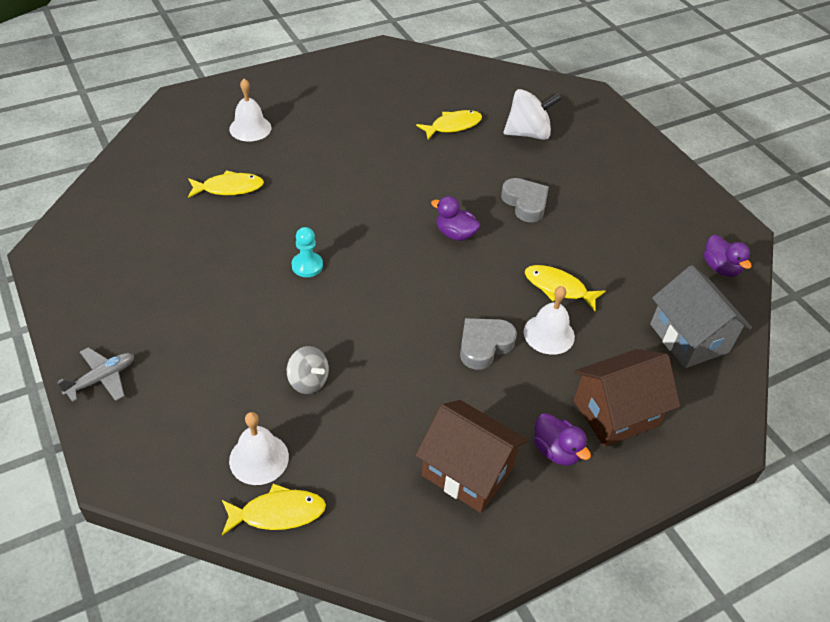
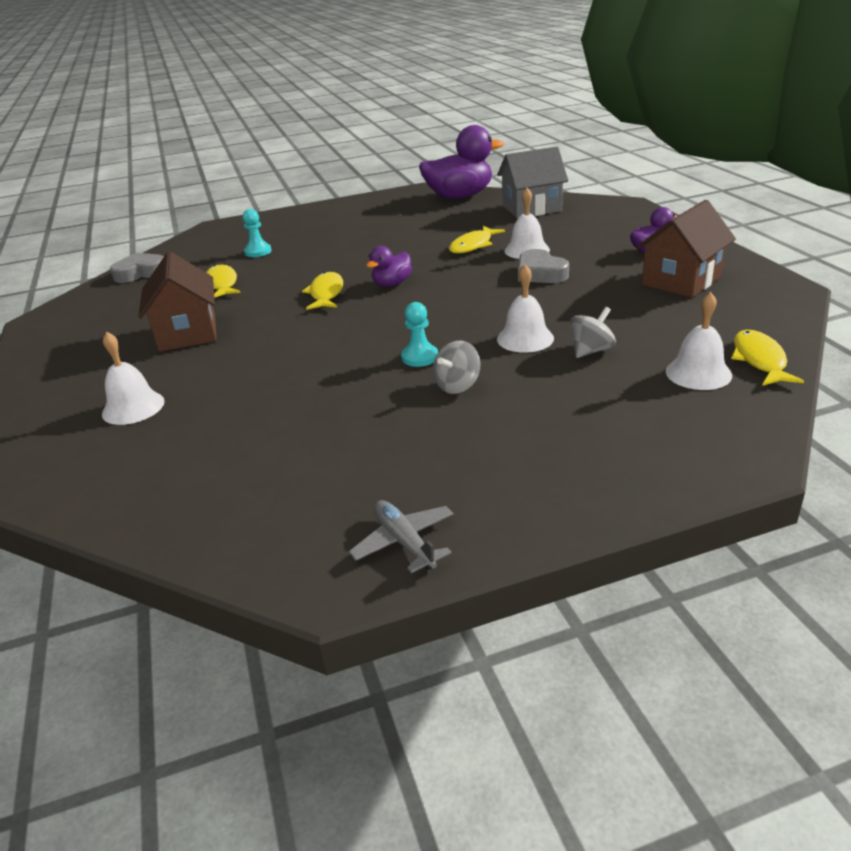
camera: 75 degrees left, 15 degrees down
grey plane [57,347,134,402] -> grey plane moved to [349,500,454,573]
yellow fish [188,170,264,198] -> yellow fish moved to [302,272,343,310]
grey heart [501,178,549,222] -> grey heart moved to [110,253,164,283]
white spinning top [504,89,562,140] -> turquoise pawn [242,209,272,257]
brown house [574,349,680,447] -> brown house moved to [138,251,217,352]
purple duck [704,235,752,277] -> purple duck [419,125,504,199], size x1.97
none -> grey spinning top [433,340,480,394]
none -> white bell [497,264,554,353]

